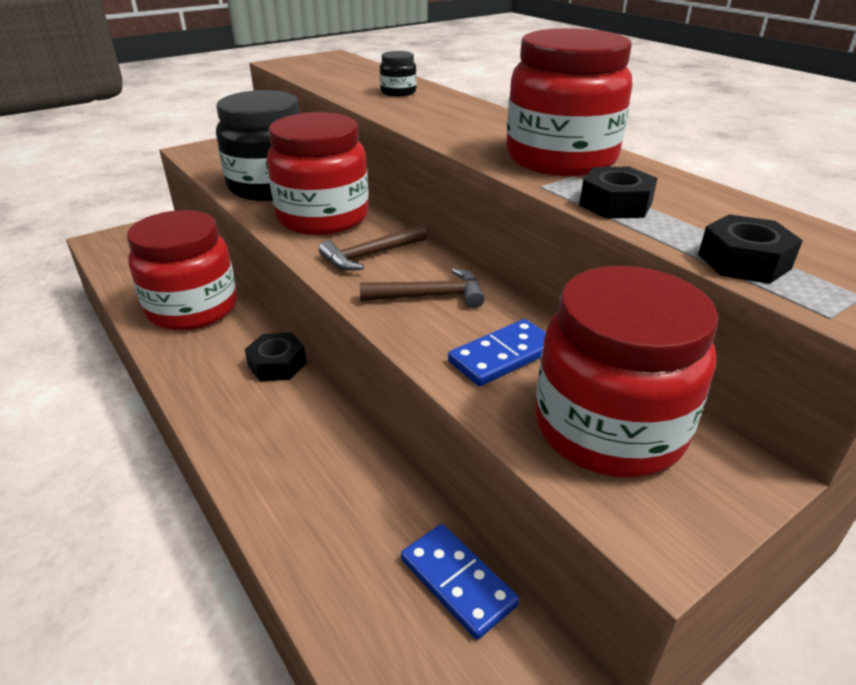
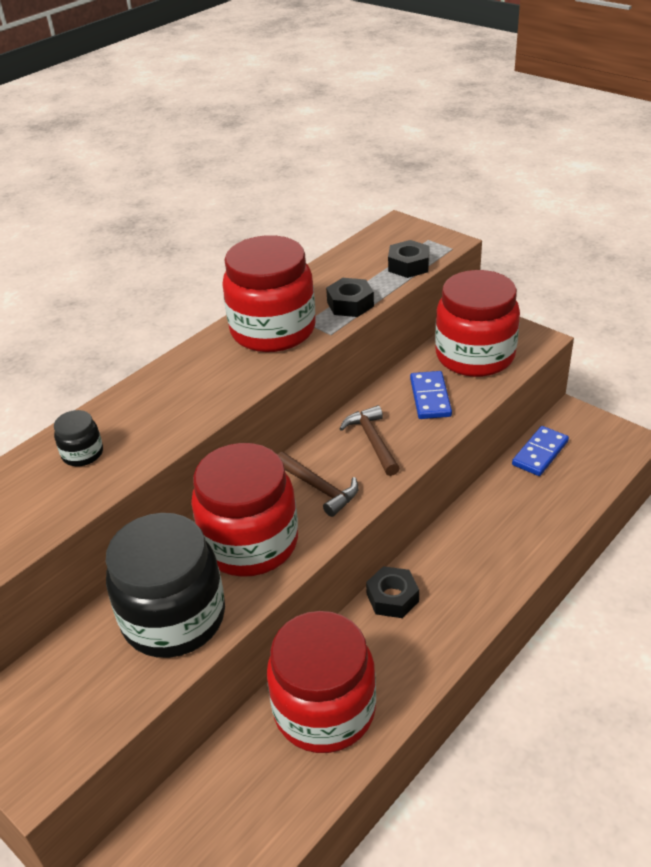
camera: 100 degrees left, 5 degrees up
blue domino [448,319,546,386] -> blue domino turned 45 degrees clockwise [410,371,452,419]

